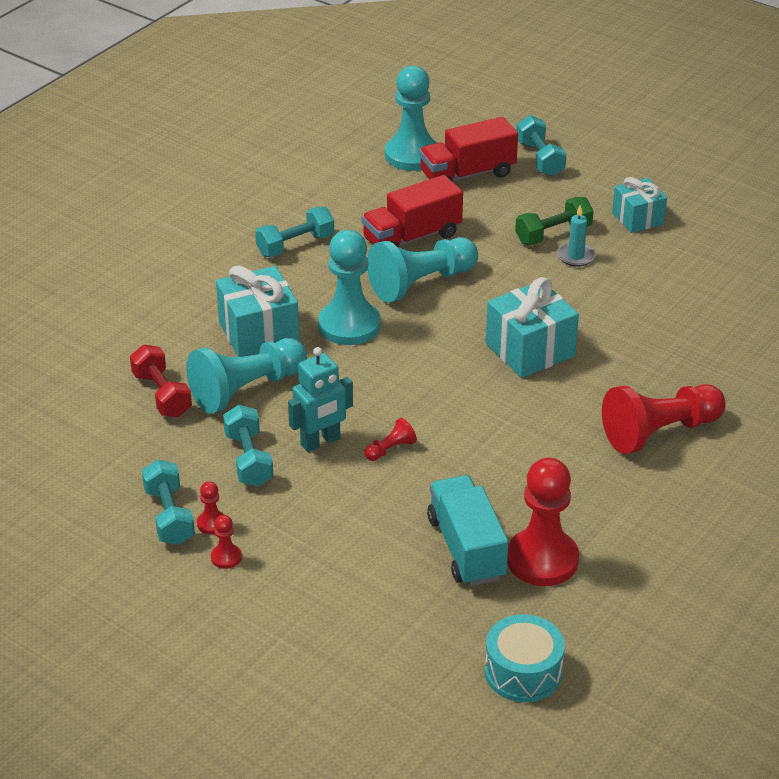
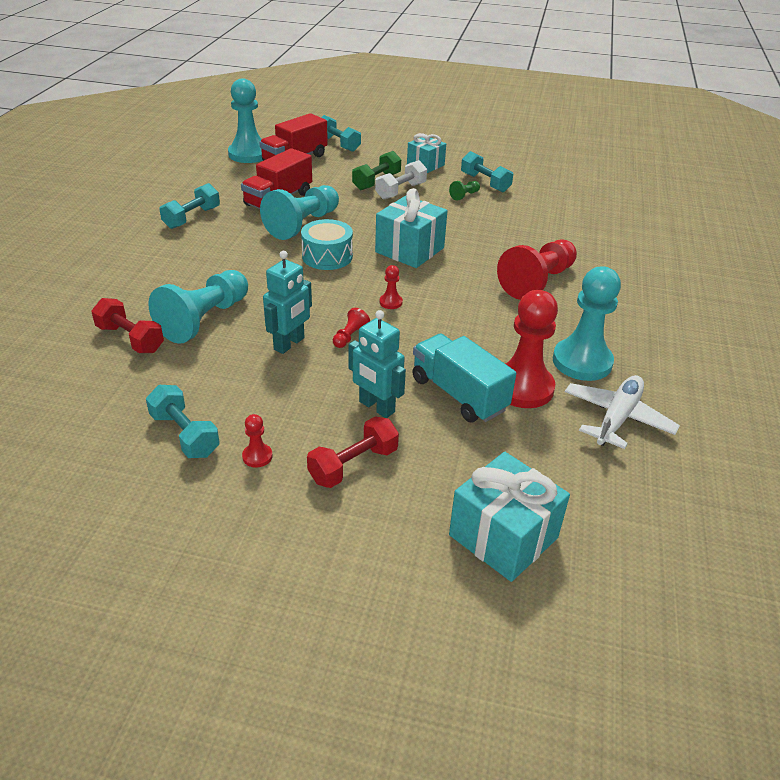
camera: 25 degrees left, 0 degrees up
red pawn [197,481,225,535] -> red pawn moved to [379,265,403,309]
turquoise gift [216,266,300,357] -> turquoise gift moved to [449,452,570,582]
turquoise dumbbell [223,405,273,487] -> turquoise dumbbell moved to [461,151,513,192]
turquoise pawn [318,230,380,345] -> turquoise pawn moved to [553,266,621,381]
turquoise drum [485,614,565,702] -> turquoise drum moved to [301,219,353,270]
turquoise candle [557,205,596,267] -> white dumbbell [375,160,427,199]
none -> red dumbbell [307,416,399,488]
none -> turquoise robot [348,310,406,418]
none -> green pawn [449,181,480,201]
none -> white plane [565,375,680,449]

